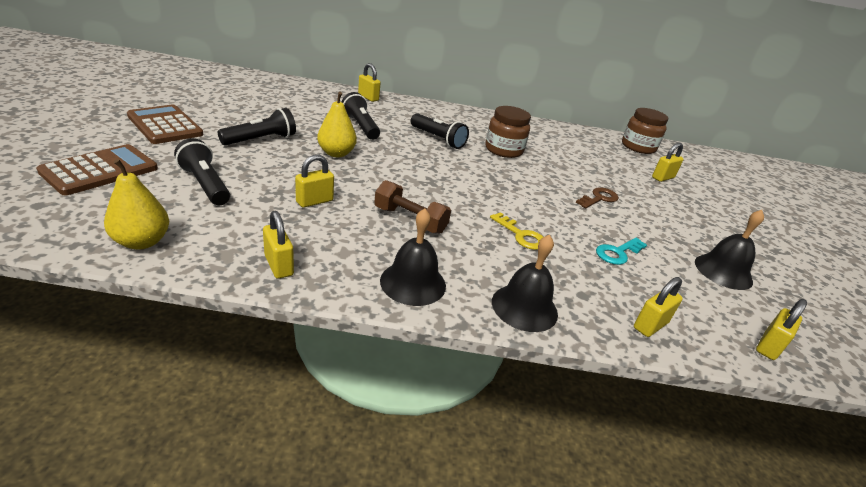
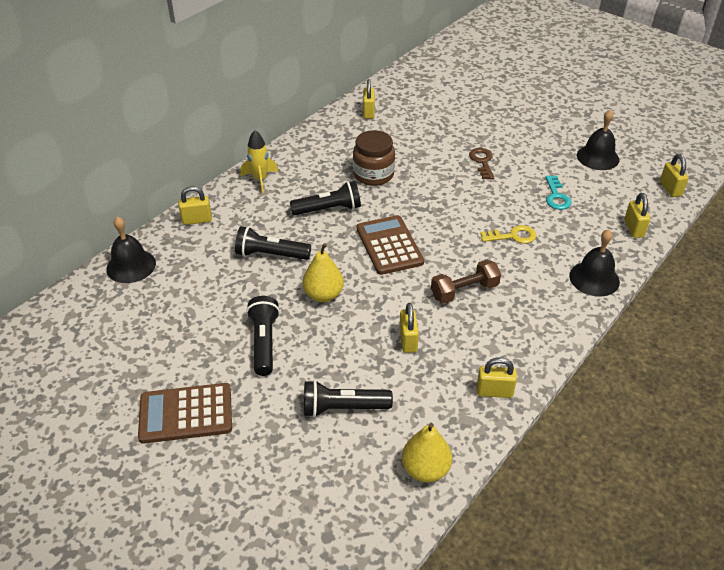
camera: 50 degrees left, 10 degrees up
brown calculator [36,144,158,195] -> brown calculator moved to [357,215,424,275]
black bell [380,208,446,306] -> black bell moved to [106,217,156,283]
brown jar [622,108,668,154] -> none
yellow padlock [652,143,683,182] -> yellow padlock moved to [363,79,375,119]
none -> yellow rocket [240,130,278,193]

